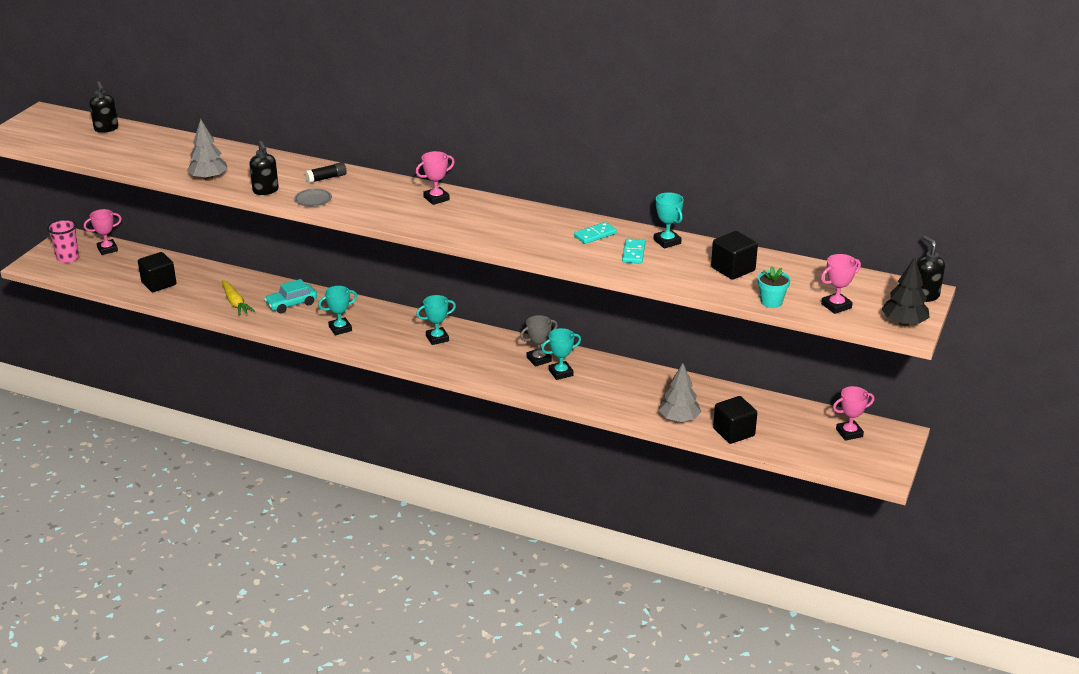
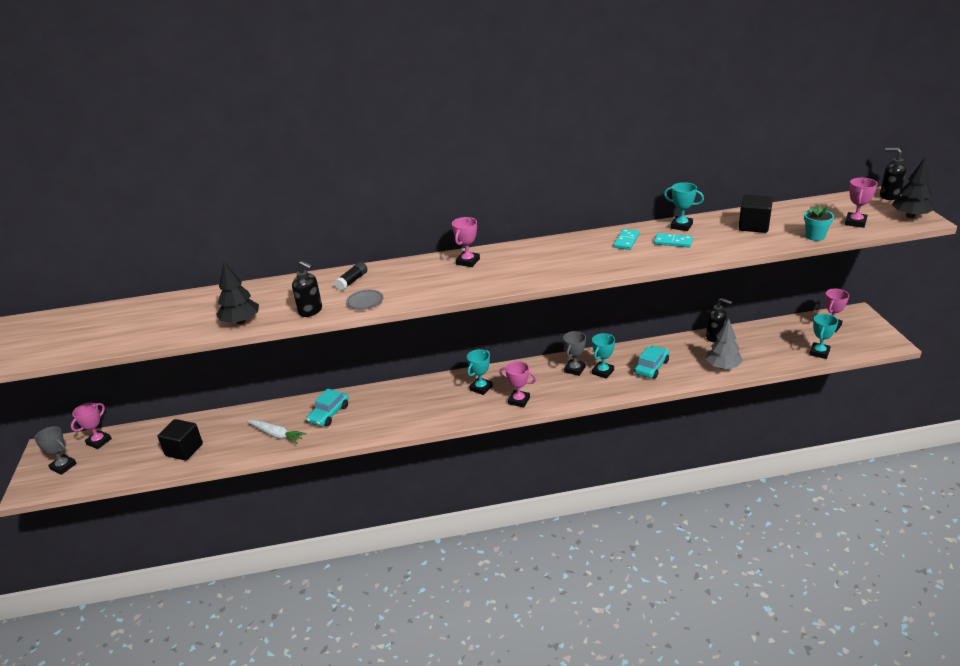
camera: 30 degrees left, 0 degrees up
pink cup [47,219,79,263] -> grey trophy [34,426,77,475]
black soap dispenser [89,81,118,133] -> black soap dispenser moved to [706,298,732,342]
grey tree [187,119,228,181] -> black tree [216,262,259,324]
yellow carrot [222,280,255,316] -> white carrot [247,420,307,444]
turquoise trophy [318,286,357,335] -> turquoise trophy moved to [809,314,838,359]
turquoise domino [622,239,645,264] -> turquoise domino turned 45 degrees counterclockwise [654,233,693,247]
black cube [713,396,757,444] -> none
none -> pink trophy [499,361,536,408]
none -> turquoise car [634,346,669,379]

